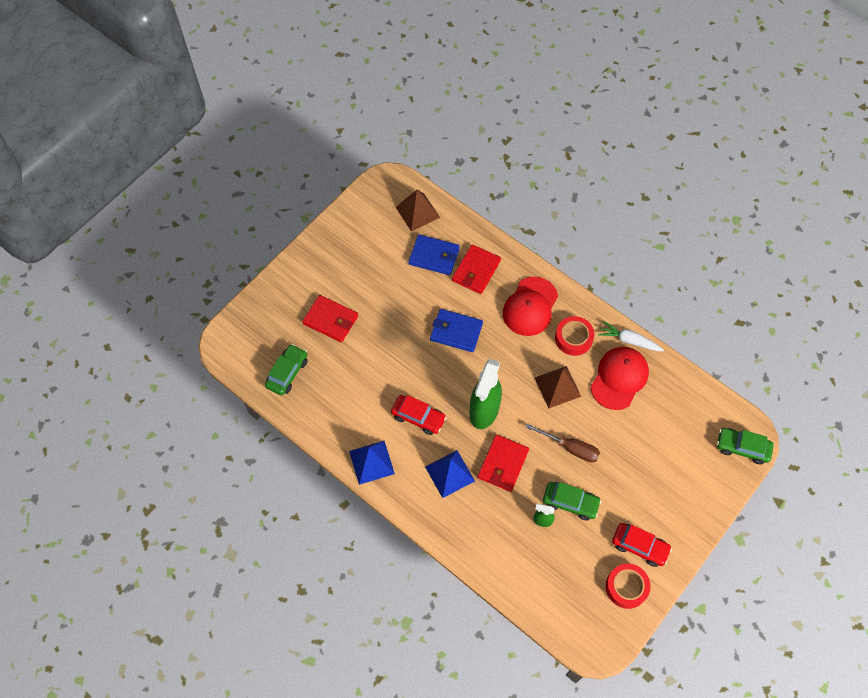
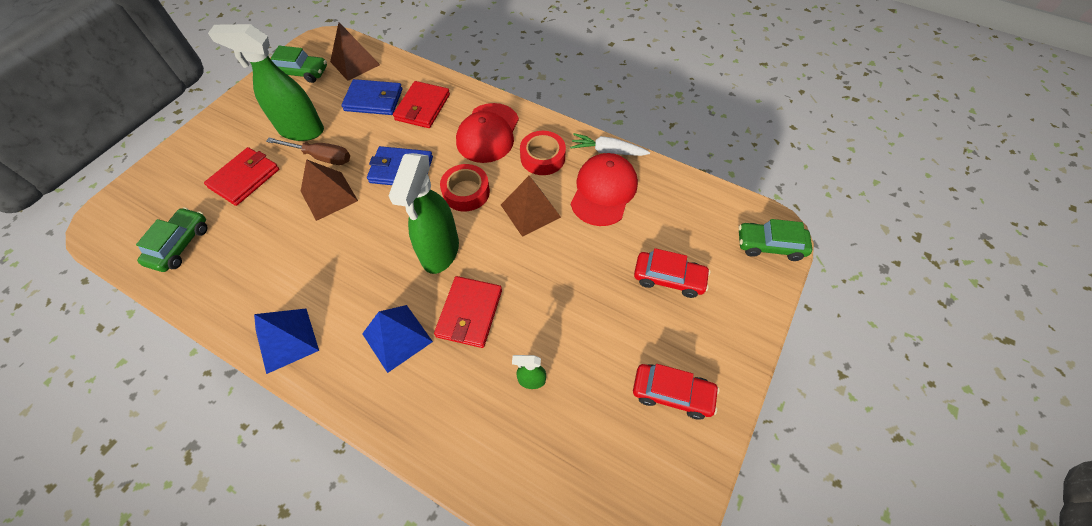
camera: 10 degrees left, 5 degrees down
red wallet [302,295,358,343] -> red wallet turned 75 degrees counterclockwise [204,147,279,206]
red car [391,395,447,435] -> red car moved to [634,248,710,298]
brown screwdriver [525,423,600,462] -> brown screwdriver moved to [266,137,350,165]
green car [543,482,602,520] -> green car moved to [271,46,327,83]
red tape [606,563,651,609] -> red tape moved to [440,164,490,211]
none -> green spray bottle [208,24,324,141]
none -> brown pyramid [301,159,358,221]

